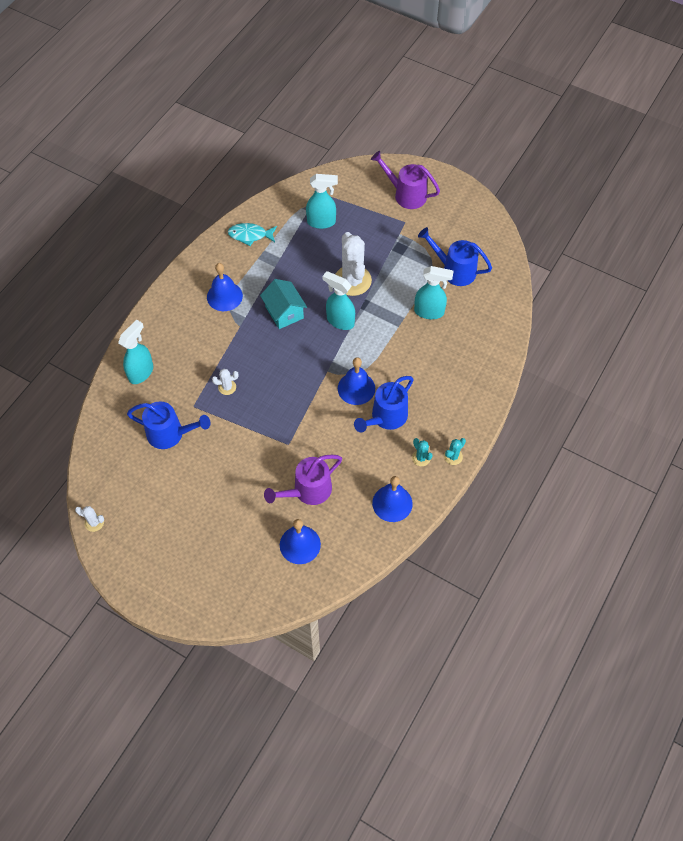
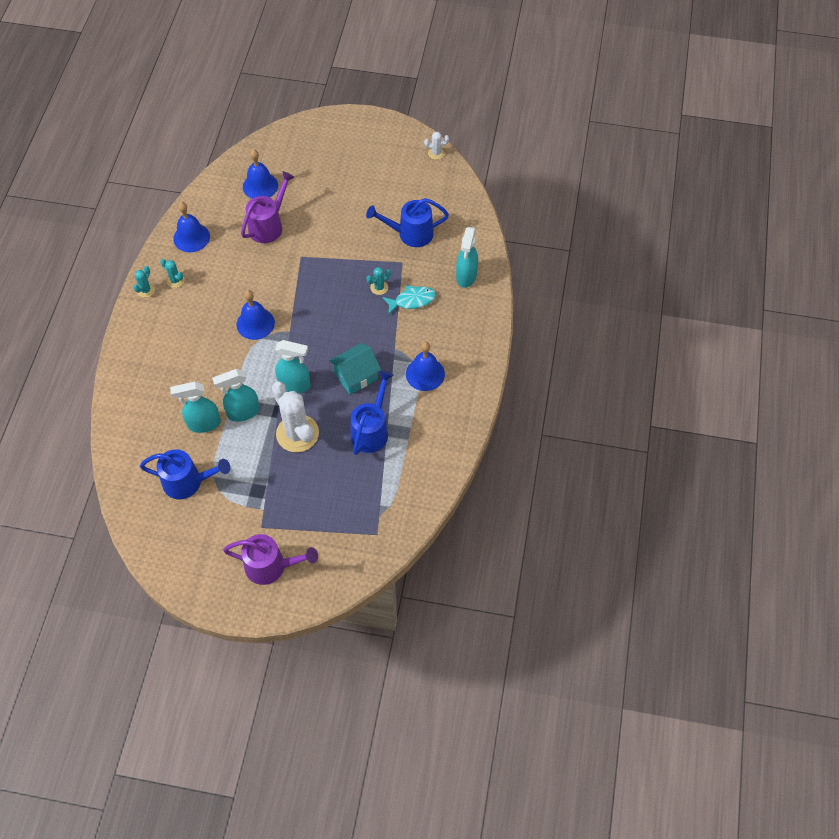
camera: 160 degrees right, 0 degrees up
white cactus [212,369,239,395] -> turquoise cactus [366,267,391,295]
turquoise fish [228,223,277,246] -> turquoise fish moved to [382,285,436,315]
turquoise house [260,279,307,329] -> turquoise house turned 75 degrees counterclockwise [329,343,381,395]
turquoise spray bottle [306,174,338,229] -> turquoise spray bottle moved to [212,369,260,422]
blue watering can [354,376,414,432] -> blue watering can moved to [350,371,393,455]

